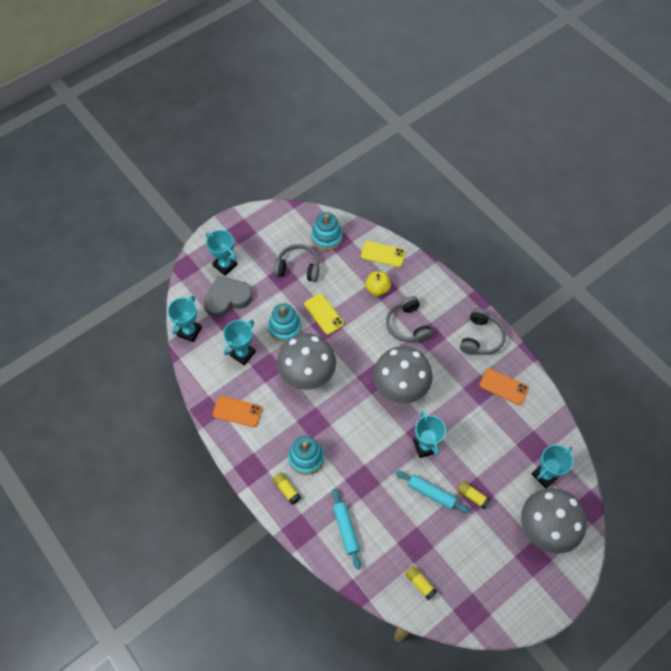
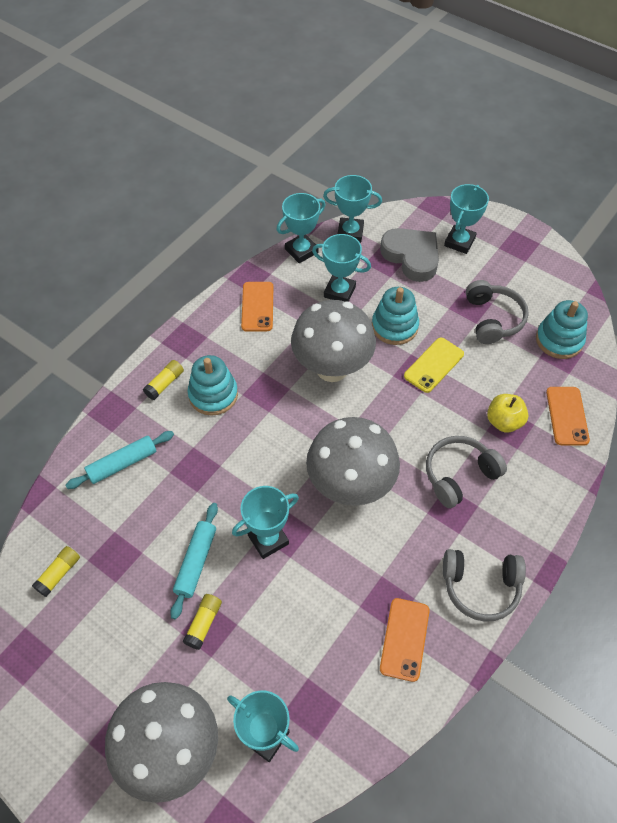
camera: 75 degrees right, 5 degrees down
yellow phone [361,241,406,267] -> orange phone [546,387,590,446]
none -> turquoise trophy [276,193,325,263]

